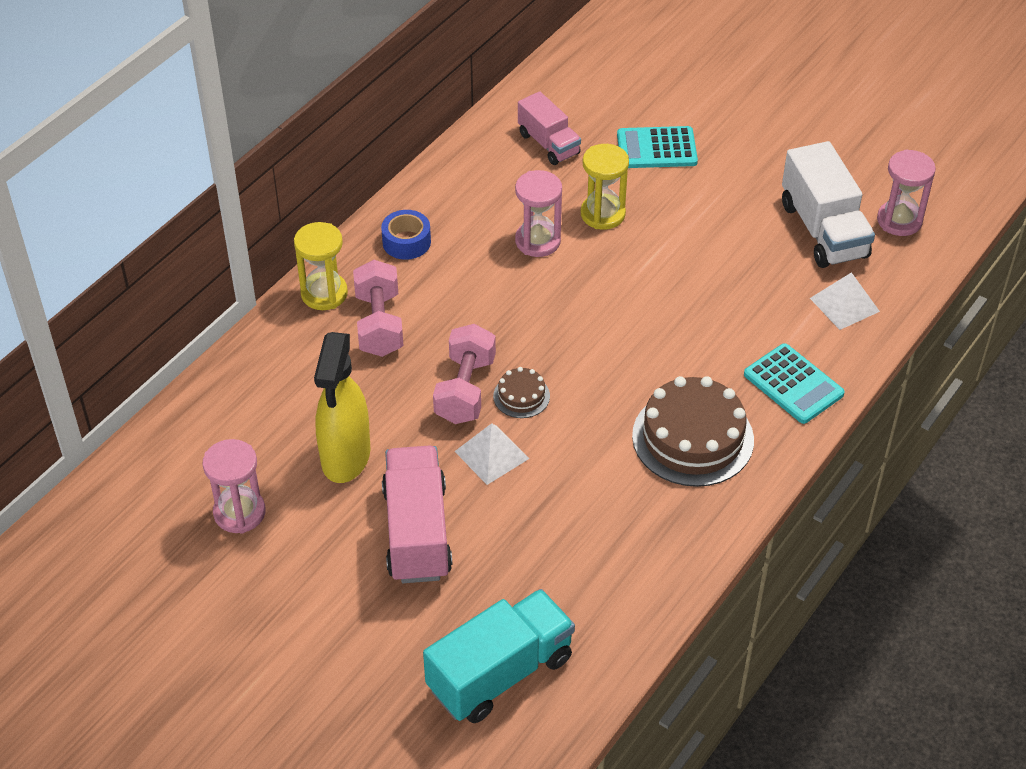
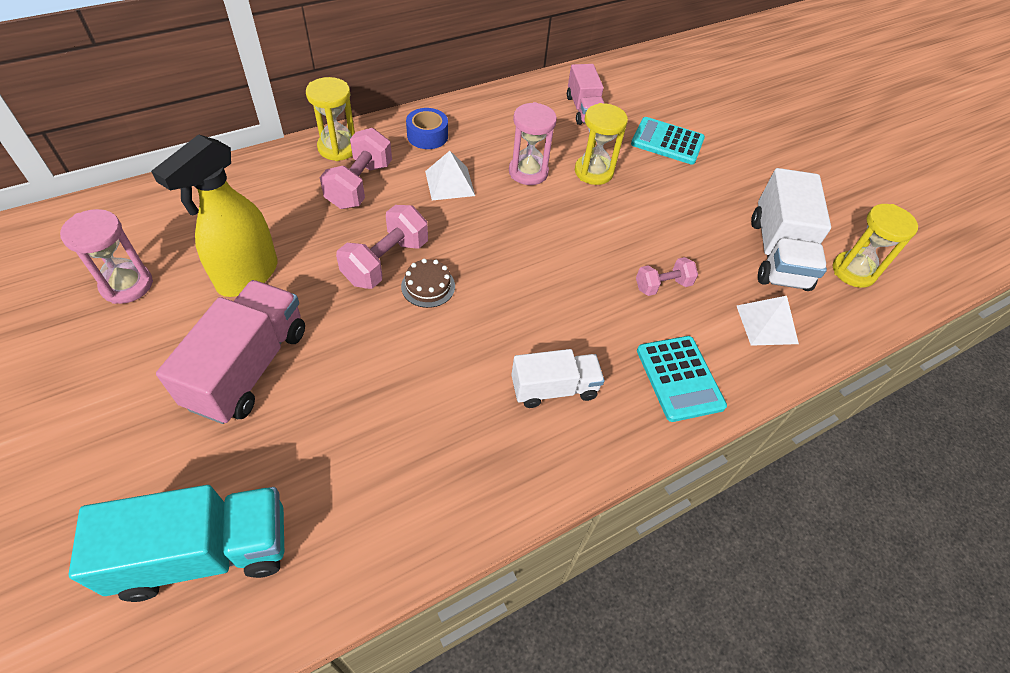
camera: 20 degrees right, 5 degrees up
white pyramid [454,423,530,485] -> white pyramid moved to [425,151,475,200]
brown cake [632,376,754,487] -> white truck [511,349,605,408]
pink hourglass [877,149,936,236] -> yellow hourglass [833,204,918,288]
none -> pink dumbbell [636,257,698,296]

